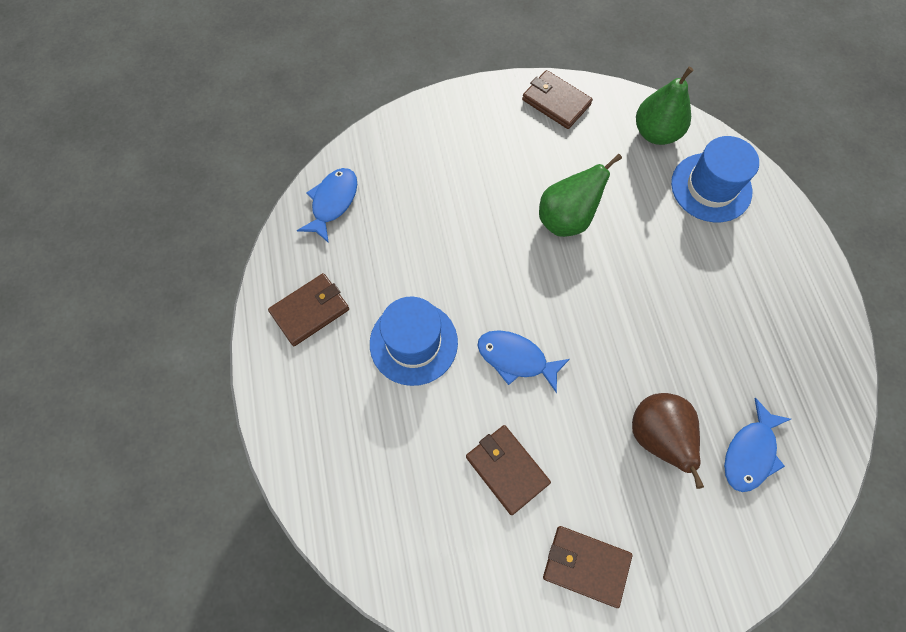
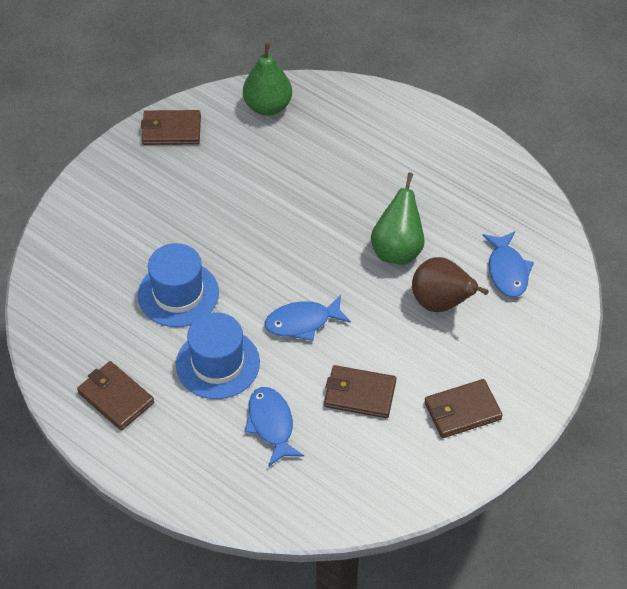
camera: 40 degrees left, 15 degrees down
brown wallet [268,273,349,346] -> brown wallet turned 60 degrees counterclockwise [77,361,154,431]
blue fish [297,168,357,243] -> blue fish moved to [245,387,304,466]
green pear [539,154,622,237] -> green pear moved to [371,172,424,265]
blue hat [671,136,759,222] -> blue hat moved to [138,243,219,327]

